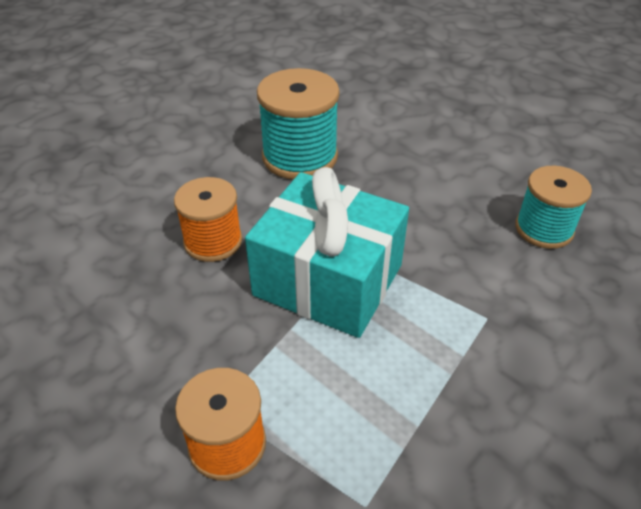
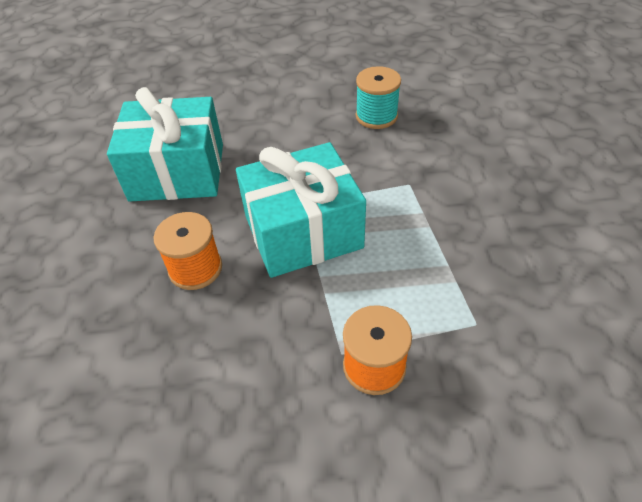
camera: 45 degrees left, 5 degrees up
turquoise spool [257,68,340,179] -> turquoise gift [107,87,223,202]

